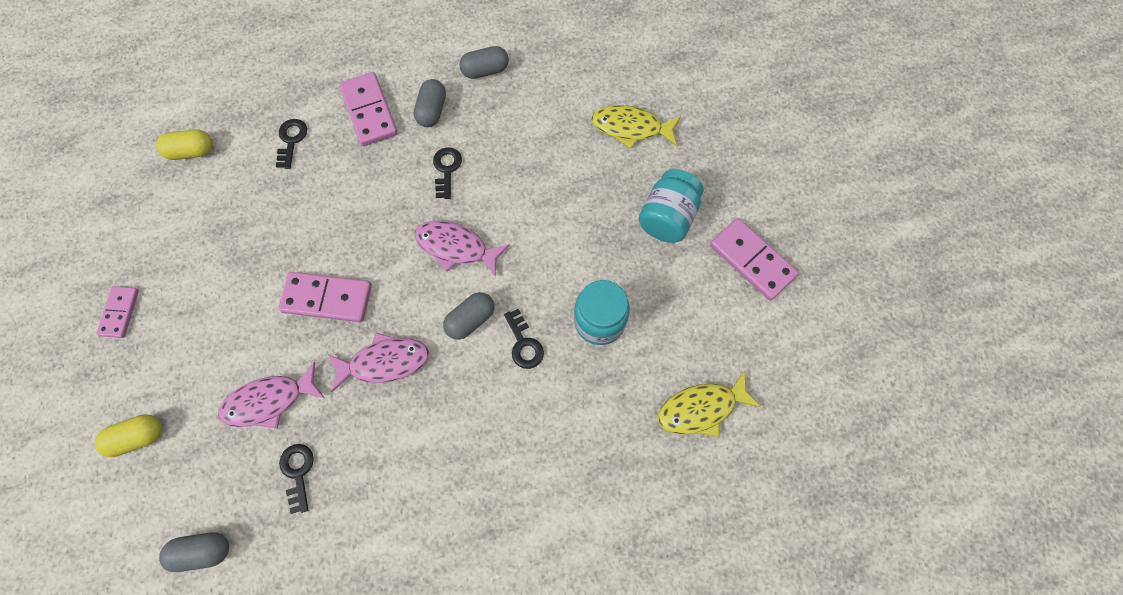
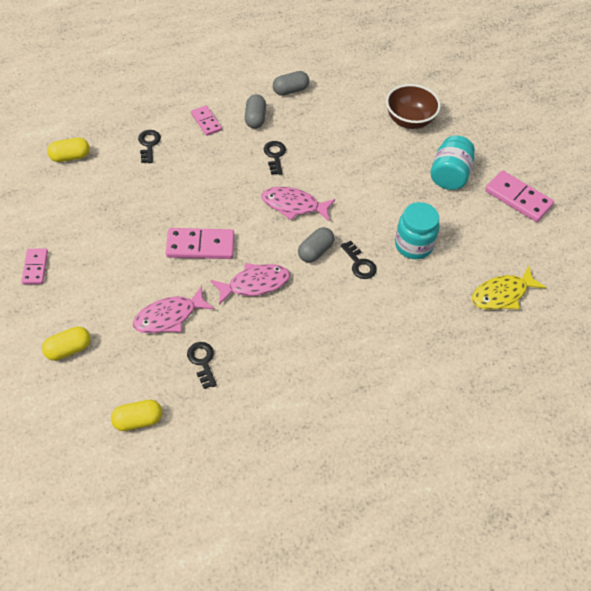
camera: 10 degrees left, 15 degrees down
grey capsule [159,532,229,572] -> yellow capsule [111,400,162,431]
pink domino [339,72,398,146] -> pink domino [191,105,222,136], size x0.61
yellow fish [592,105,681,149] -> brown bowl [386,84,441,129]

